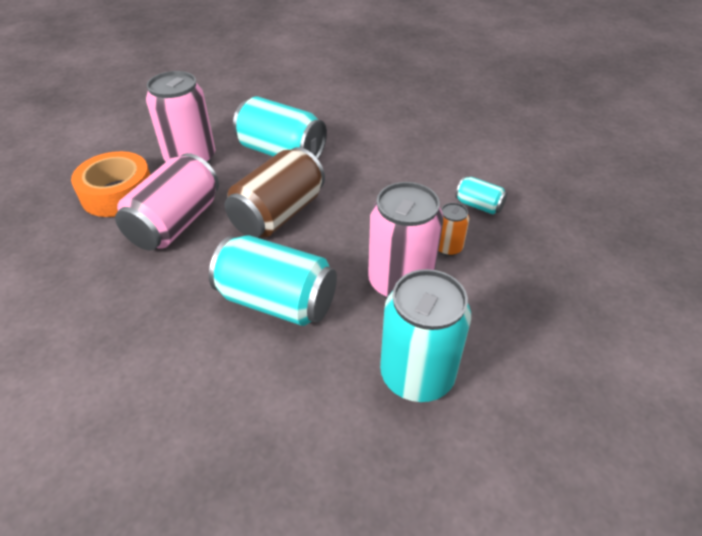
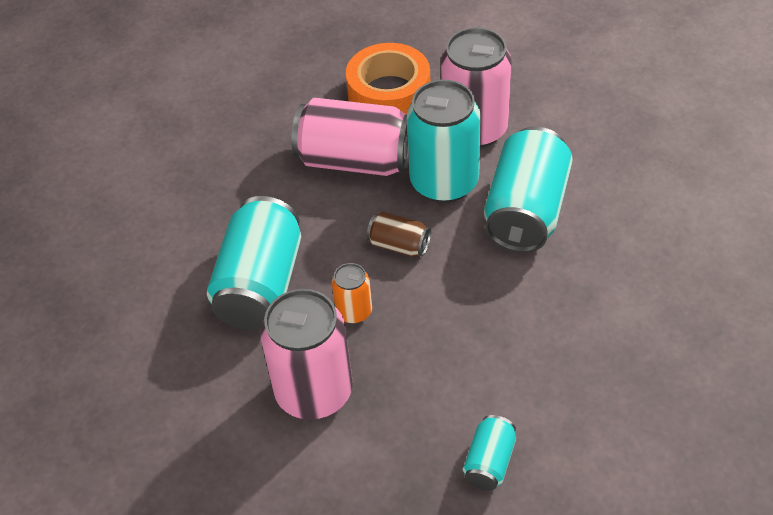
camera: 80 degrees right, 5 degrees up
brown can [225,147,325,238] -> brown can [367,211,431,257], size x0.49
turquoise can [380,269,471,402] -> turquoise can moved to [407,80,481,203]
orange can [438,203,469,256] -> orange can moved to [332,263,372,324]

